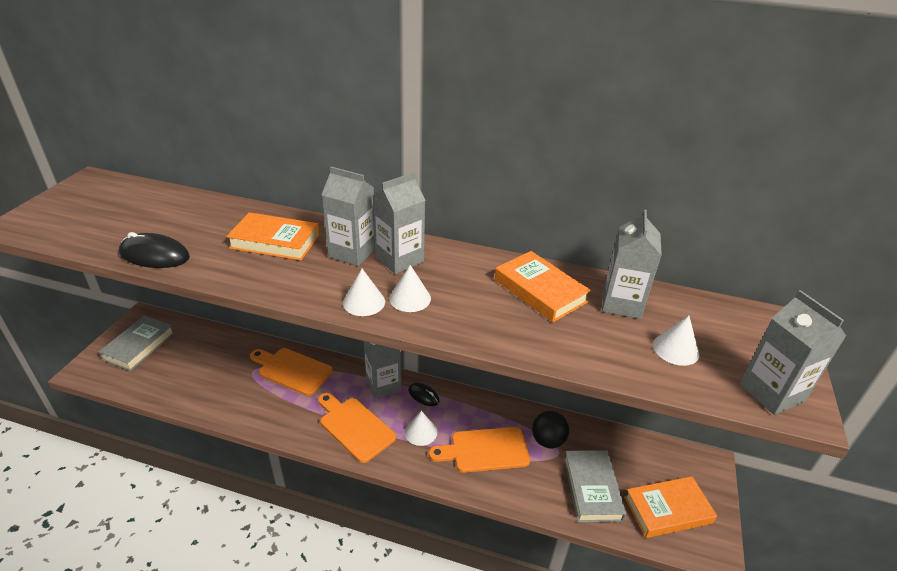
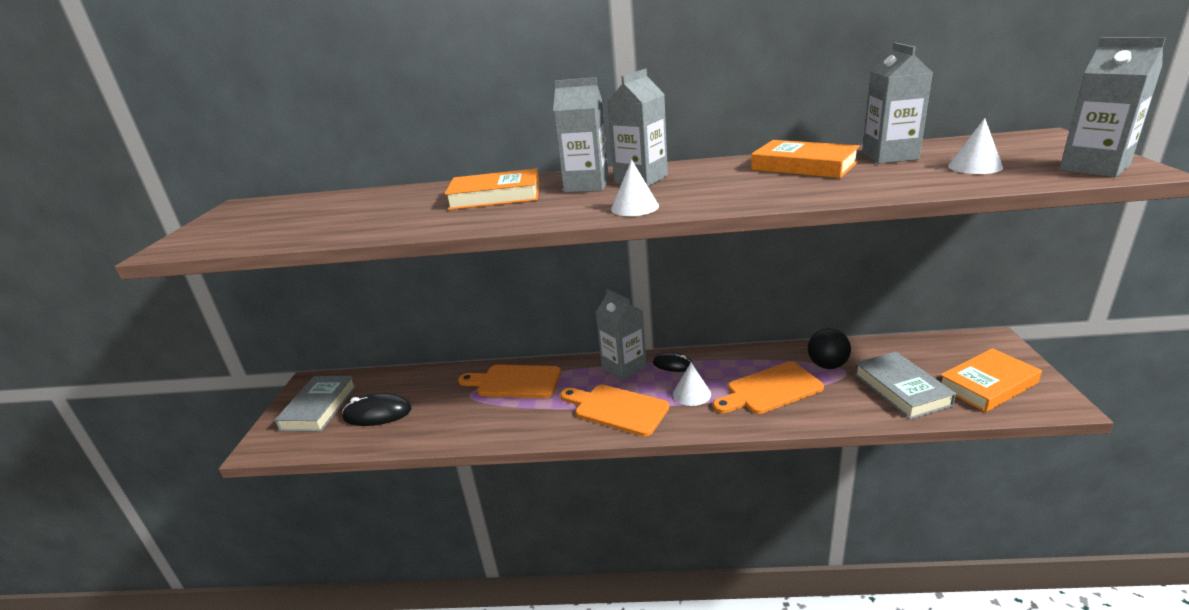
camera: 10 degrees left, 10 degrees down
black mouse [119,232,190,268] -> black mouse moved to [342,393,412,426]
white cone [389,265,431,312] -> none

